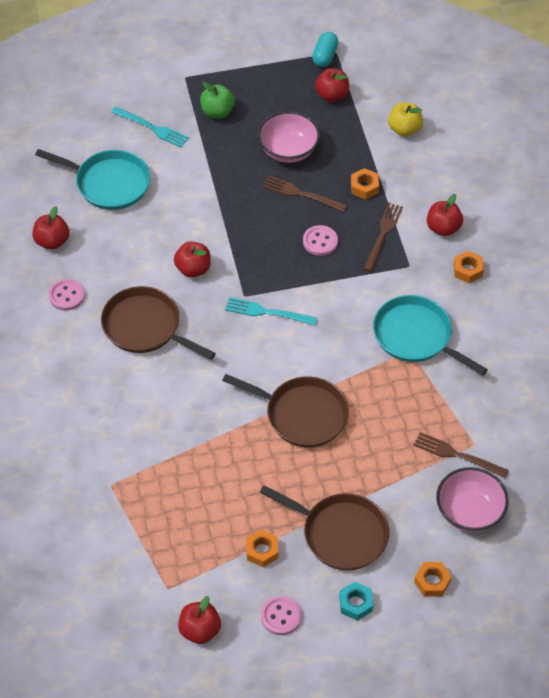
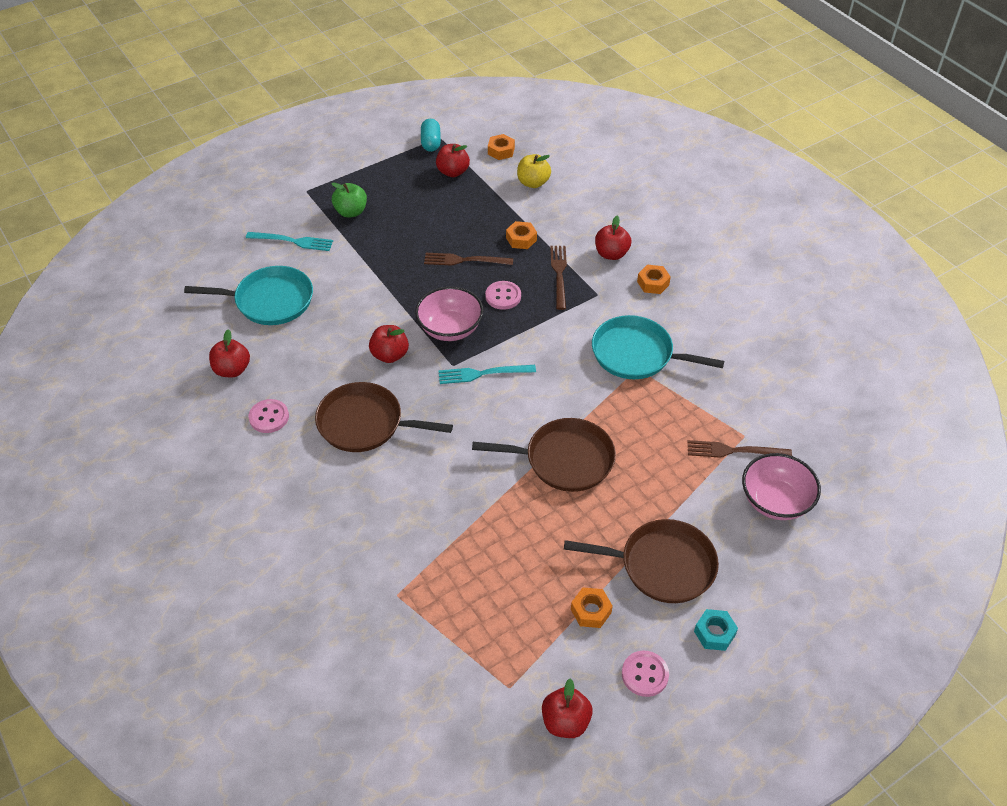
camera: 20 degrees left, 5 degrees down
pink bowl [258,111,320,163] -> pink bowl moved to [415,286,484,341]
orange nut [414,562,452,597] -> orange nut moved to [488,134,515,160]

